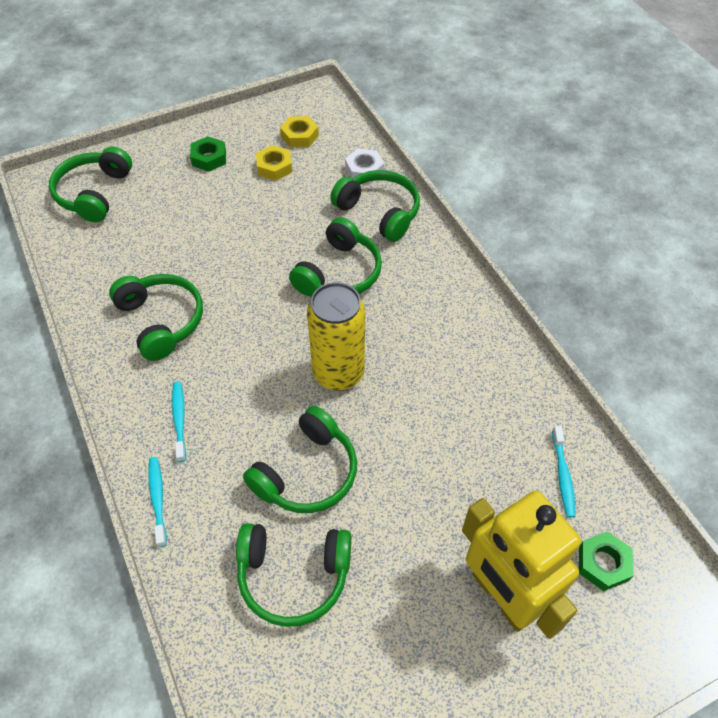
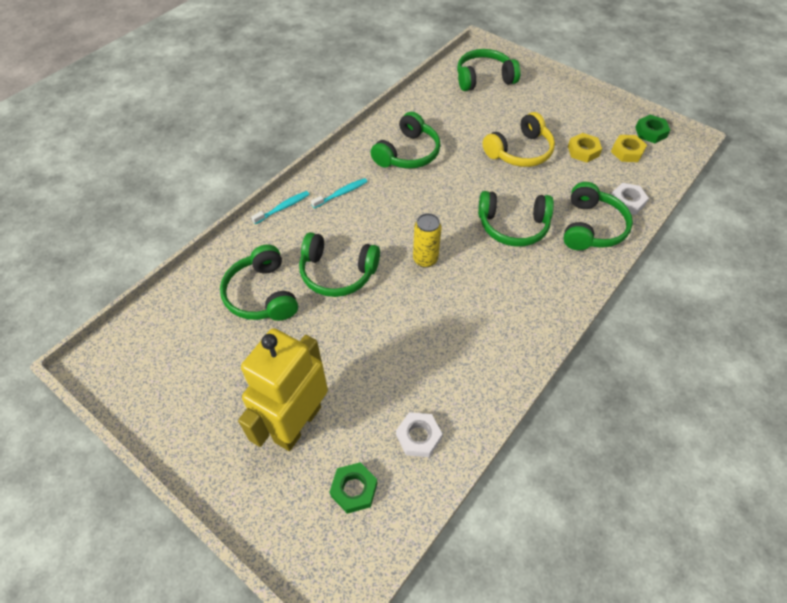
camera: 65 degrees right, 0 degrees up
green nut [190,136,226,172] -> green nut moved to [635,115,670,143]
yellow can [307,282,365,391] -> yellow can [413,213,442,268], size x0.62
turquoise toothbrush [552,426,576,518] -> white nut [396,412,442,457]
none -> yellow headphones [483,112,555,167]

